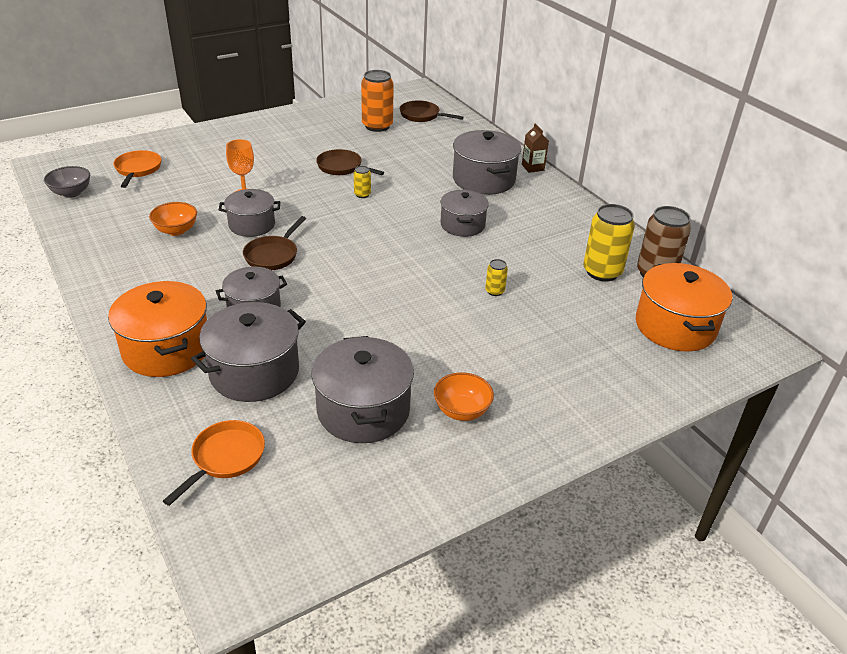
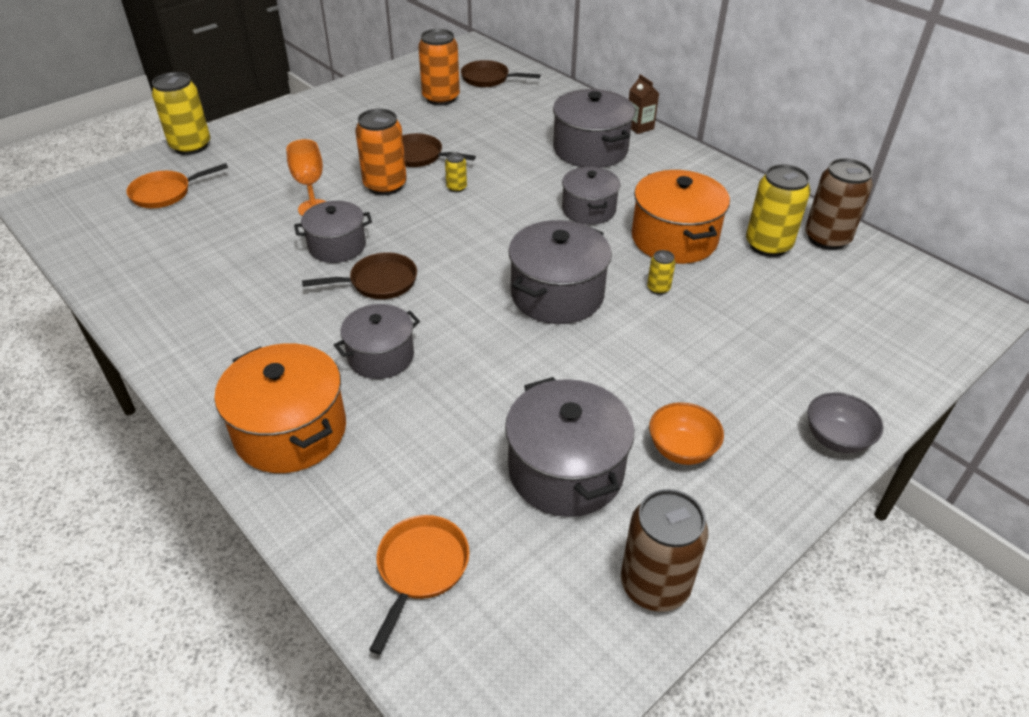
camera: 10 degrees left, 5 degrees up
grey bowl [44,166,90,198] -> grey bowl moved to [807,393,883,453]
orange pan [113,150,161,188] -> orange pan turned 105 degrees counterclockwise [126,163,228,208]
orange bowl [149,202,197,236] -> none
grey pot [191,302,306,402] -> grey pot moved to [508,220,612,324]
brown pan [243,216,306,270] -> brown pan turned 120 degrees counterclockwise [302,252,417,299]
orange pot [636,263,732,352] -> orange pot moved to [632,170,730,264]
none -> yellow can [152,72,210,155]
none -> orange can [355,109,407,195]
none -> brown can [621,489,708,612]

